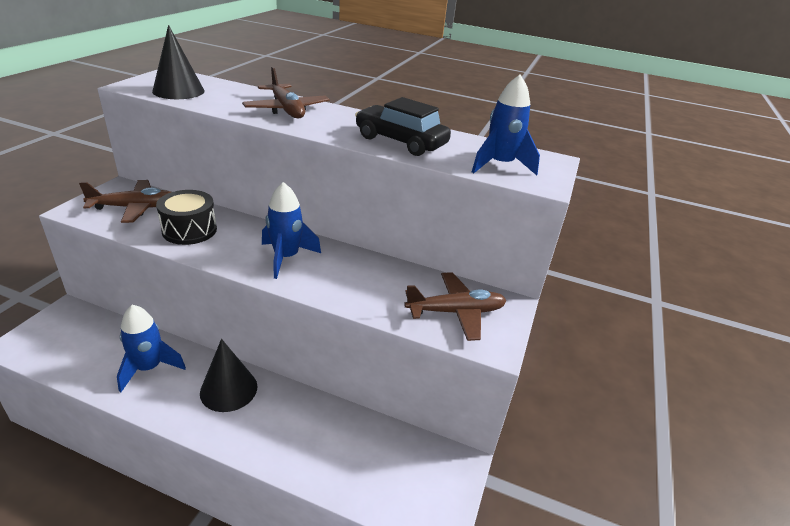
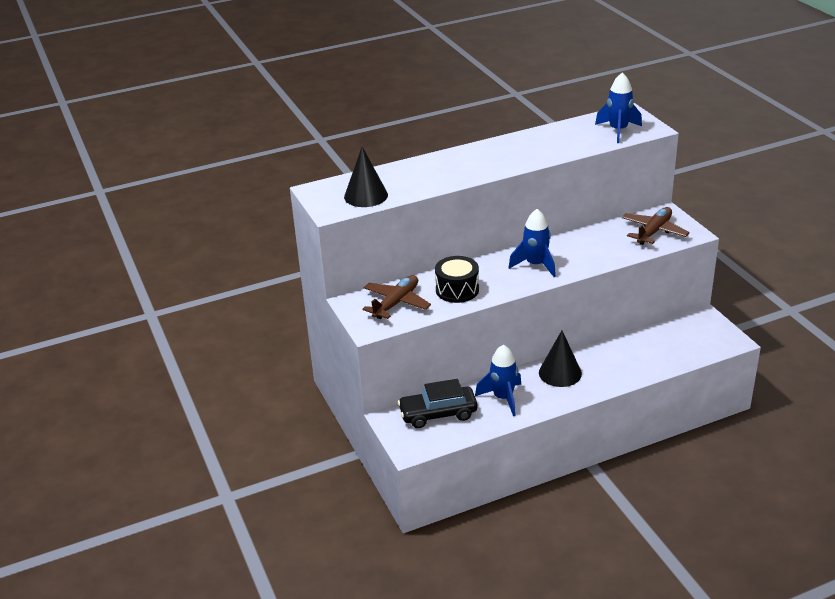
camera: 40 degrees left, 0 degrees up
brown plane [242,66,330,119] -> none
black car [355,97,451,156] -> black car moved to [398,379,477,428]

